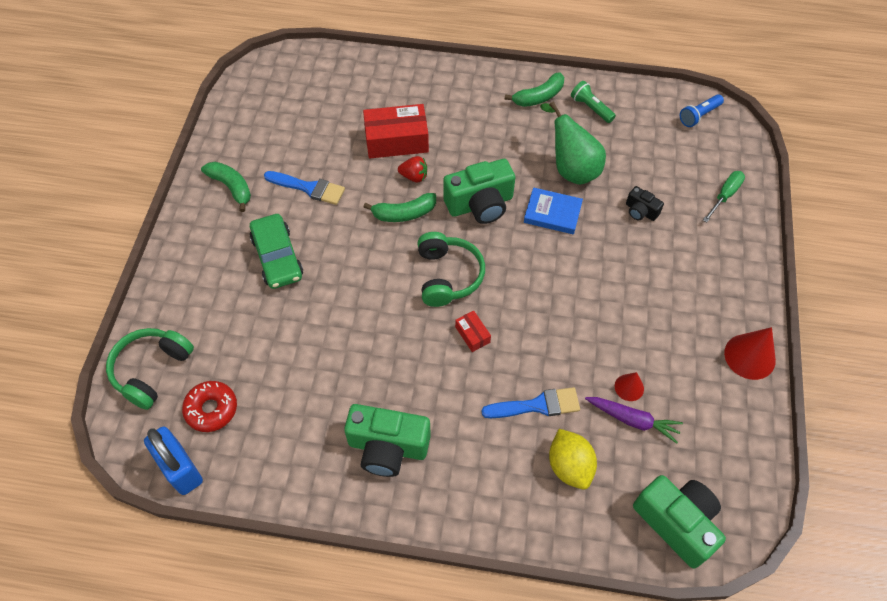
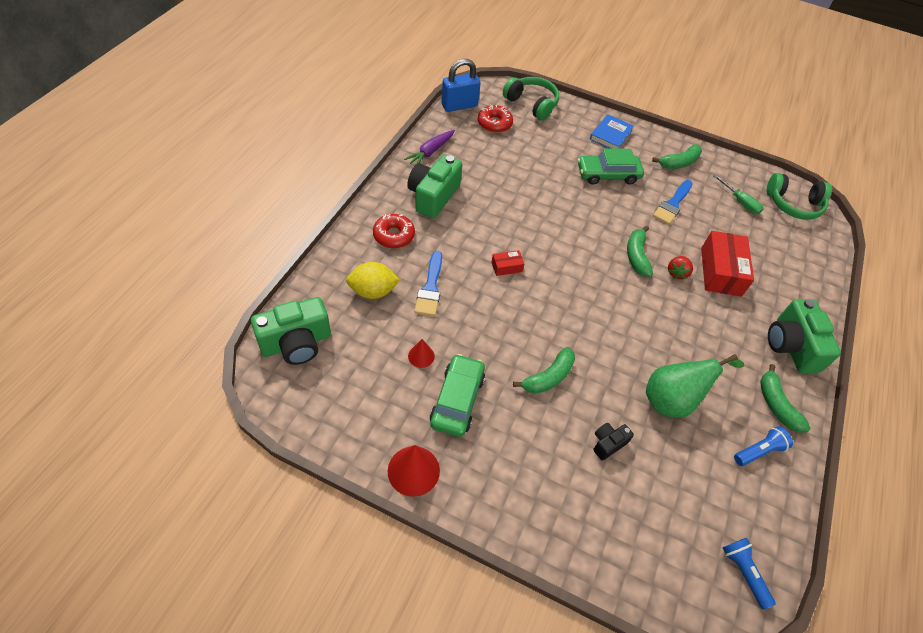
camera: 100 degrees right, 5 degrees down
green headphones [418,232,485,307] -> green headphones moved to [767,173,832,220]
green camera [443,159,515,224] -> green camera moved to [768,299,841,373]
blue book [524,187,583,234] -> blue book moved to [590,114,634,149]
green flashlight [571,81,616,123] -> blue flashlight [734,426,793,466]
purple carrot [585,397,683,444] -> purple carrot moved to [404,130,455,164]
green screwdriver [703,171,745,222] -> green screwdriver moved to [713,174,763,214]
none -> red donut [373,214,415,248]
none -> green car [430,354,485,437]
none -> green banana [513,347,575,394]

